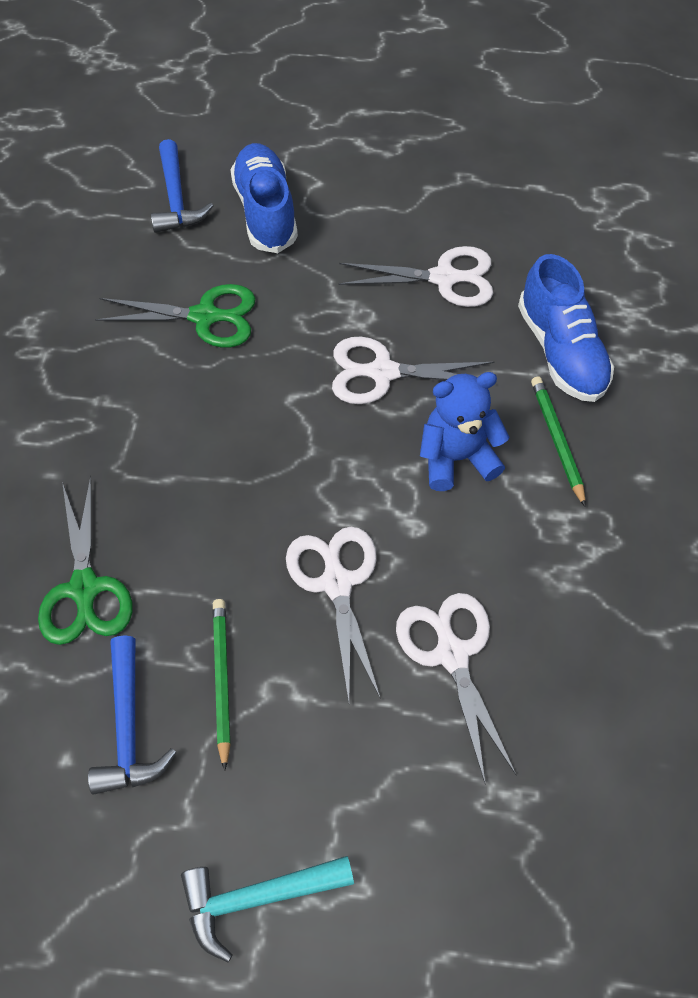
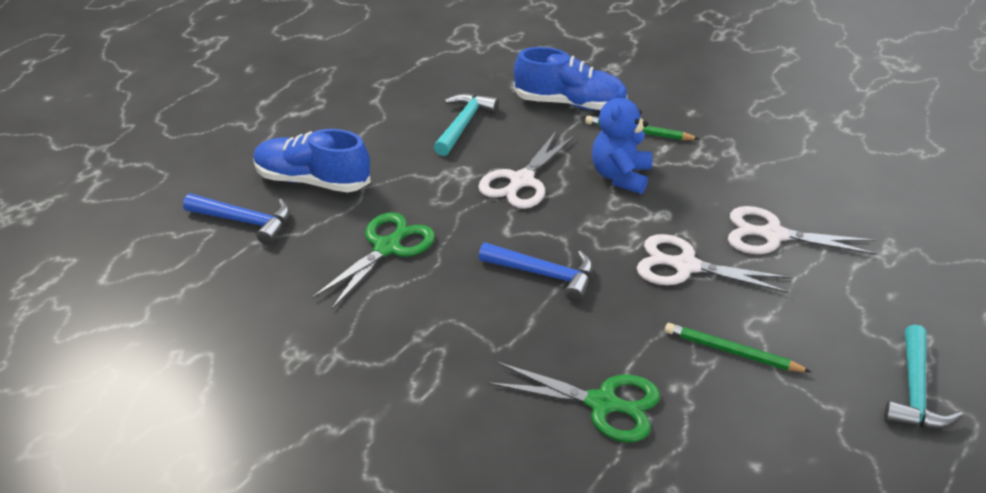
camera: 60 degrees left, 20 degrees down
blue hammer [88,635,176,795] -> blue hammer moved to [479,243,593,302]
white scissors [339,246,493,307] -> turquoise hammer [434,93,499,156]

